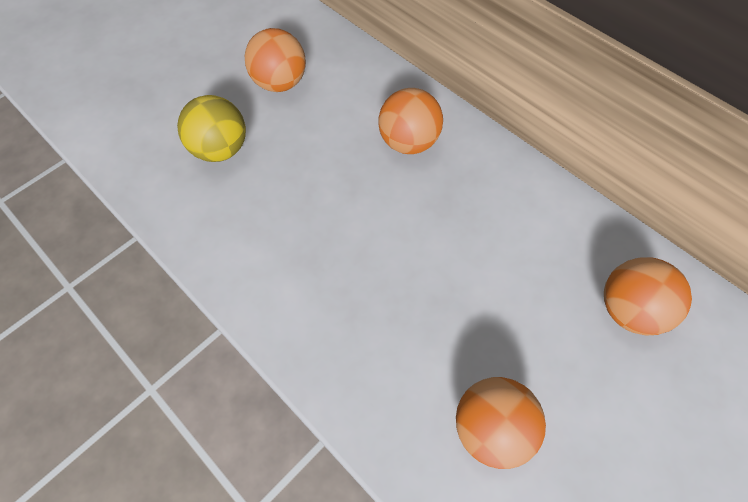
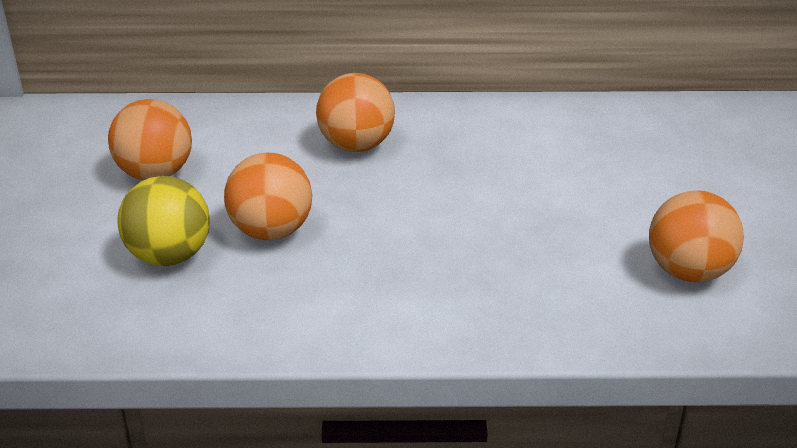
camera: 45 degrees left, 25 degrees down
orange ball [604,257,692,335] -> orange ball moved to [224,153,312,240]

